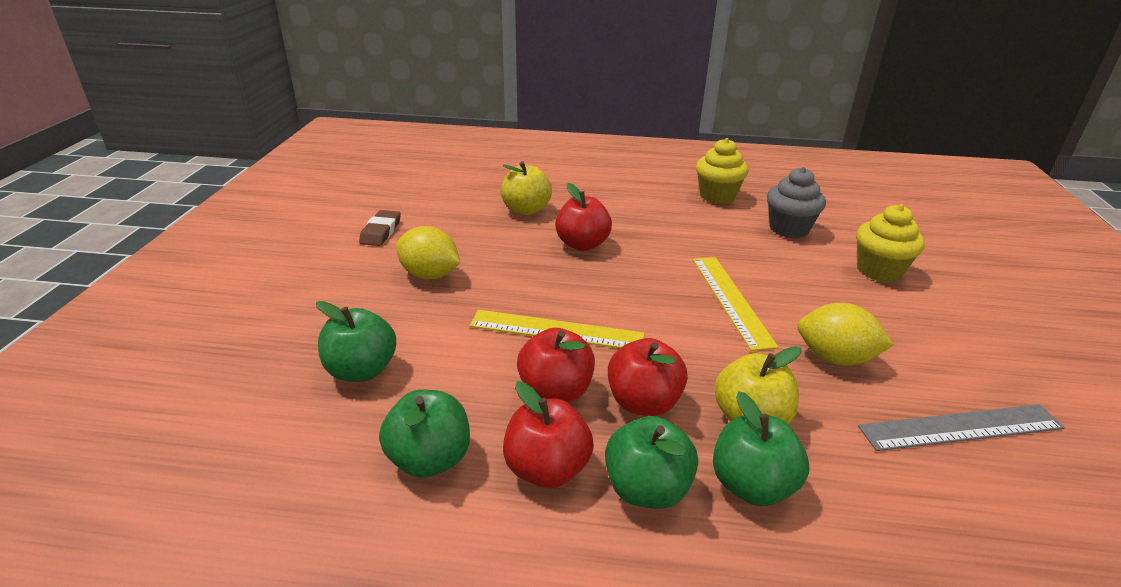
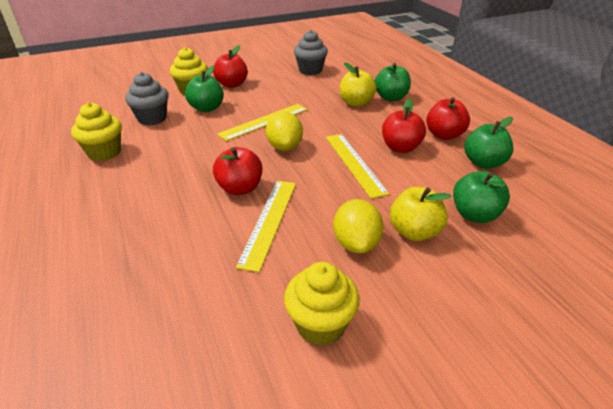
camera: 120 degrees left, 5 degrees up
brown eraser [359,210,401,246] -> yellow cupcake [284,262,360,346]
yellow apple [501,161,552,215] -> yellow apple moved to [390,187,452,241]
green apple [605,416,698,509] -> green apple moved to [185,66,224,112]
red apple [608,338,688,416] -> red apple moved to [213,45,248,88]
yellow lemon [797,303,893,366] -> yellow lemon moved to [265,111,303,151]
grey ruler [858,404,1065,451] -> grey cupcake [294,30,328,75]
none -> yellow ruler [236,181,296,272]

